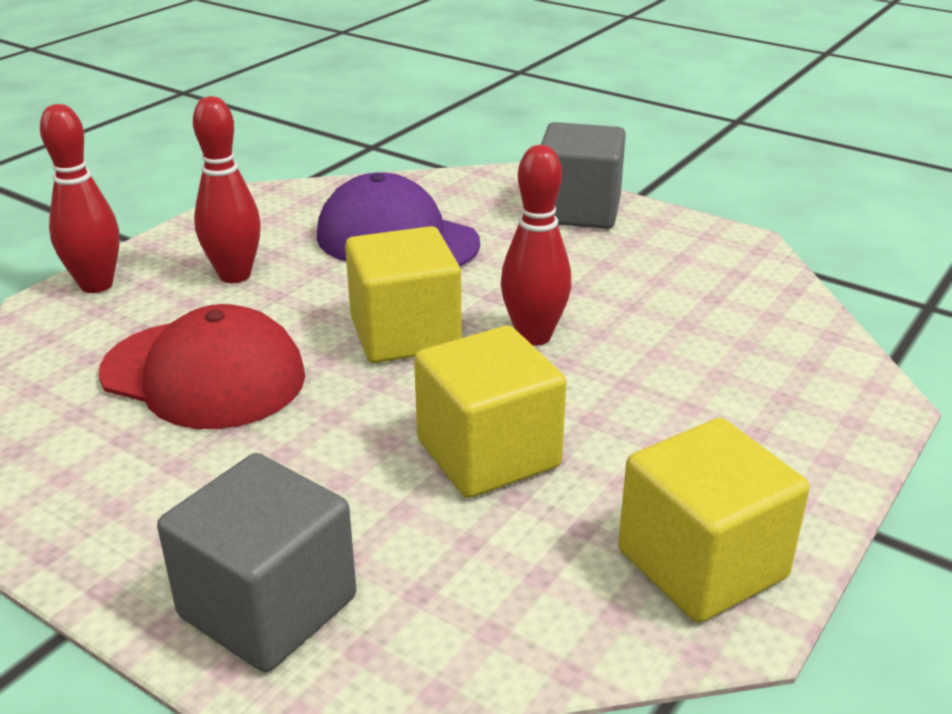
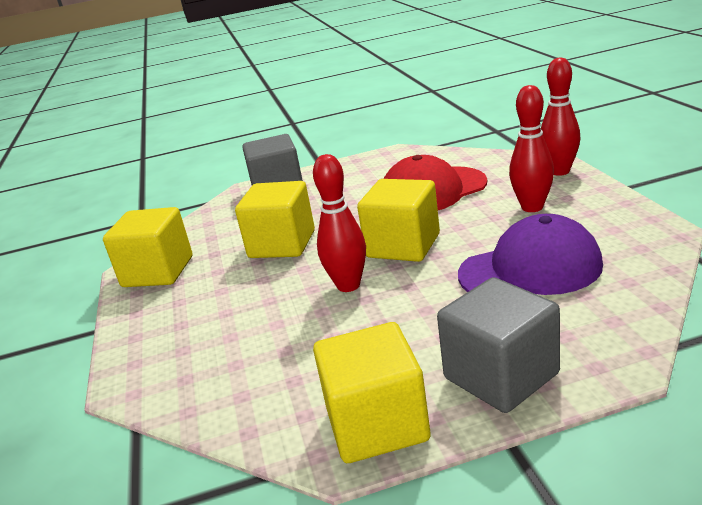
camera: 135 degrees right, 5 degrees down
none -> yellow cube [313,322,431,463]

